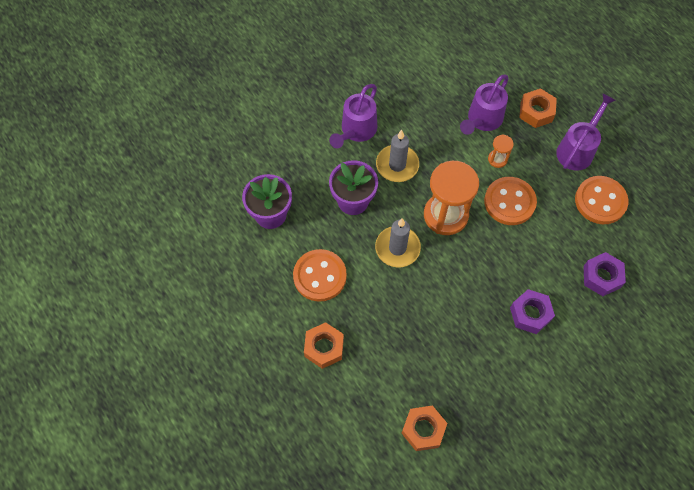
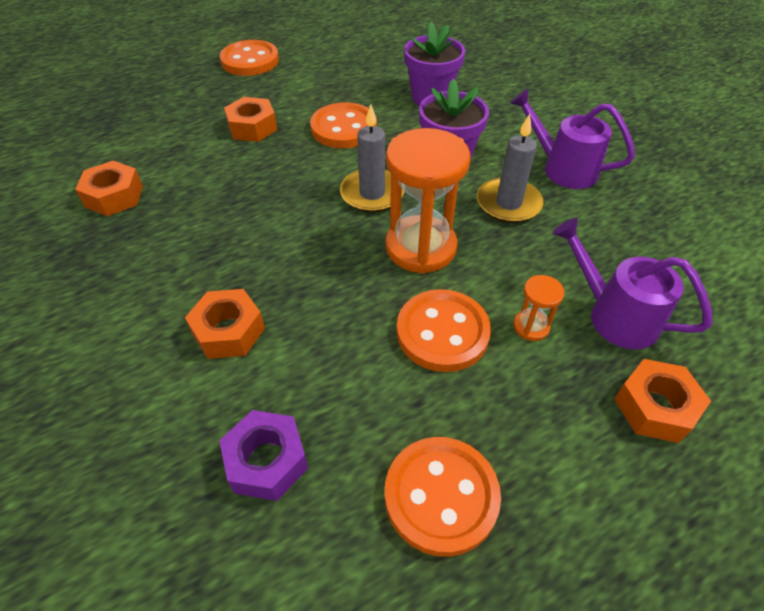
camera: 95 degrees right, 15 degrees down
purple nut [510,289,555,334] -> orange nut [185,289,265,359]
purple watering can [556,93,616,171] -> none
none -> orange button [220,40,279,76]

